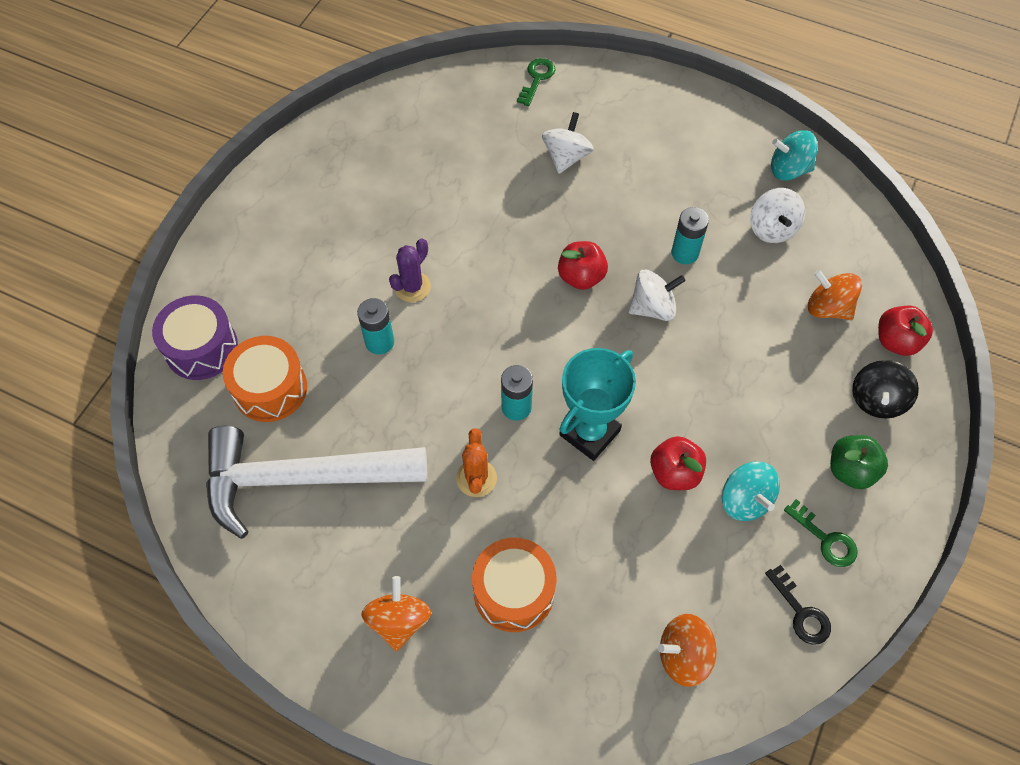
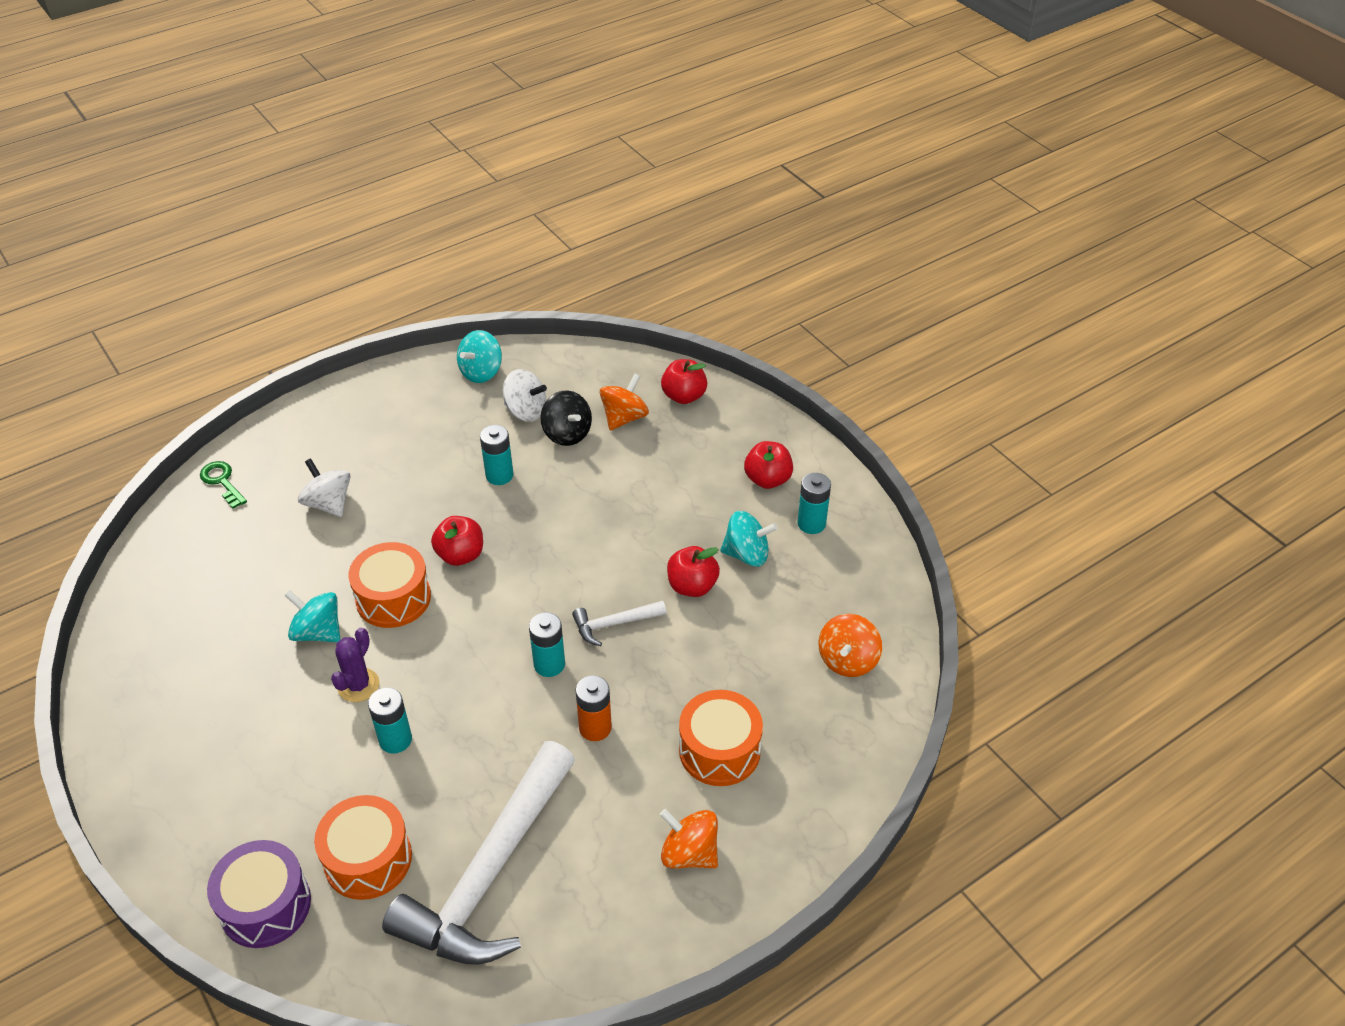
camera: 60 degrees left, 15 degrees down
purple cactus [389,239,431,302] -> purple cactus turned 45 degrees clockwise [331,628,379,702]
orange cactus [456,428,497,497] -> orange battery [576,675,612,741]
turquoise trophy [559,348,636,461] -> white hammer [572,601,666,646]
white spinning top [629,270,686,321] -> none
black key [765,565,831,645] -> none
green key [784,499,858,567] -> turquoise battery [797,473,831,534]
orange spinning top [808,270,862,320] -> orange spinning top turned 150 degrees clockwise [599,373,649,431]
green apple [830,435,888,489] -> red apple [744,441,793,489]
black spinning top [852,360,919,419] -> black spinning top moved to [540,391,592,446]
none -> turquoise spinning top [285,590,341,642]
none -> orange drum [349,542,431,628]

